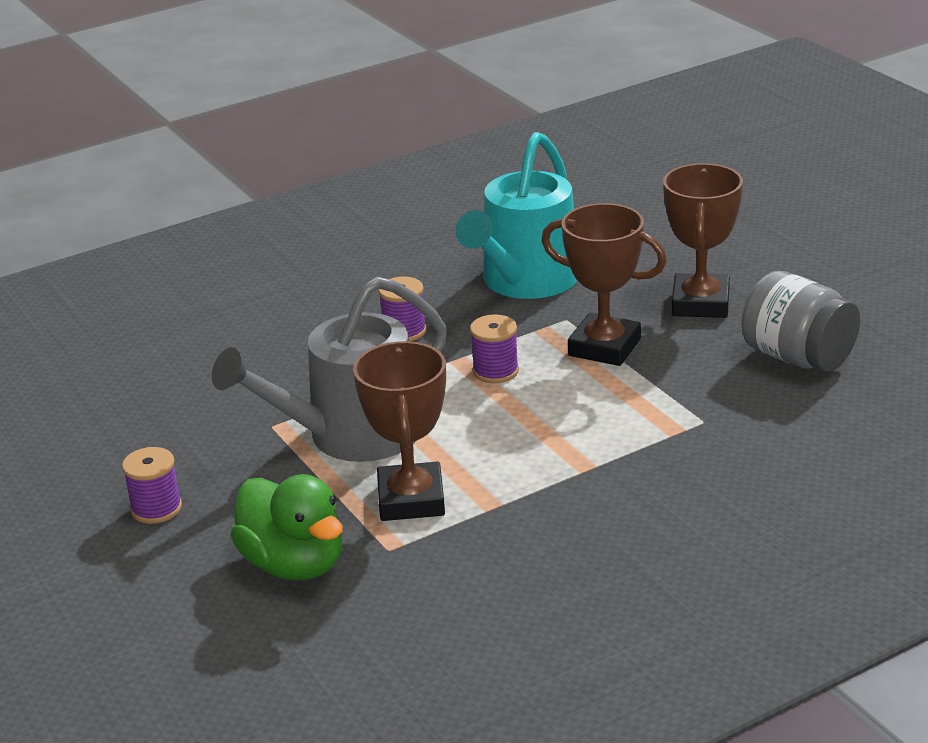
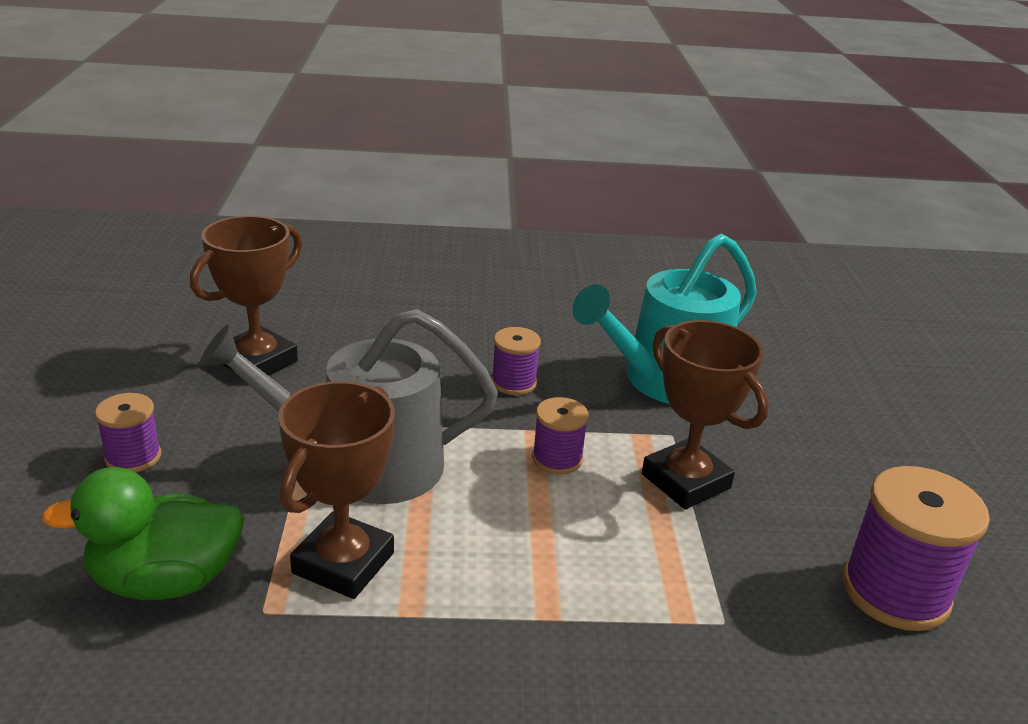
camera: 25 degrees right, 0 degrees up
green duck [231,474,343,581] -> green duck turned 90 degrees clockwise [41,467,245,600]
brown trophy [663,163,743,318] -> brown trophy moved to [190,216,302,376]
grey jar [741,271,860,372] -> purple spool [843,466,990,631]

